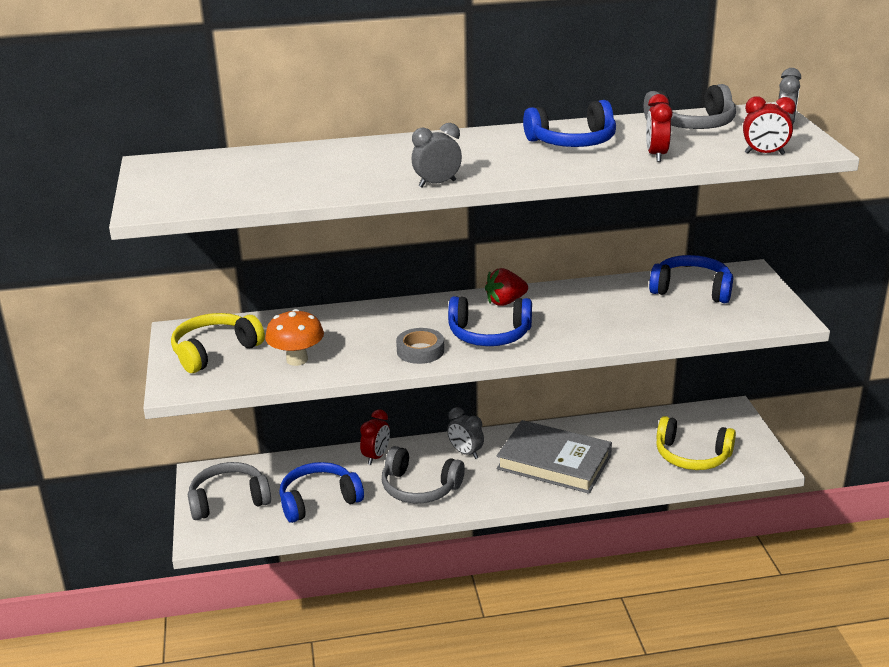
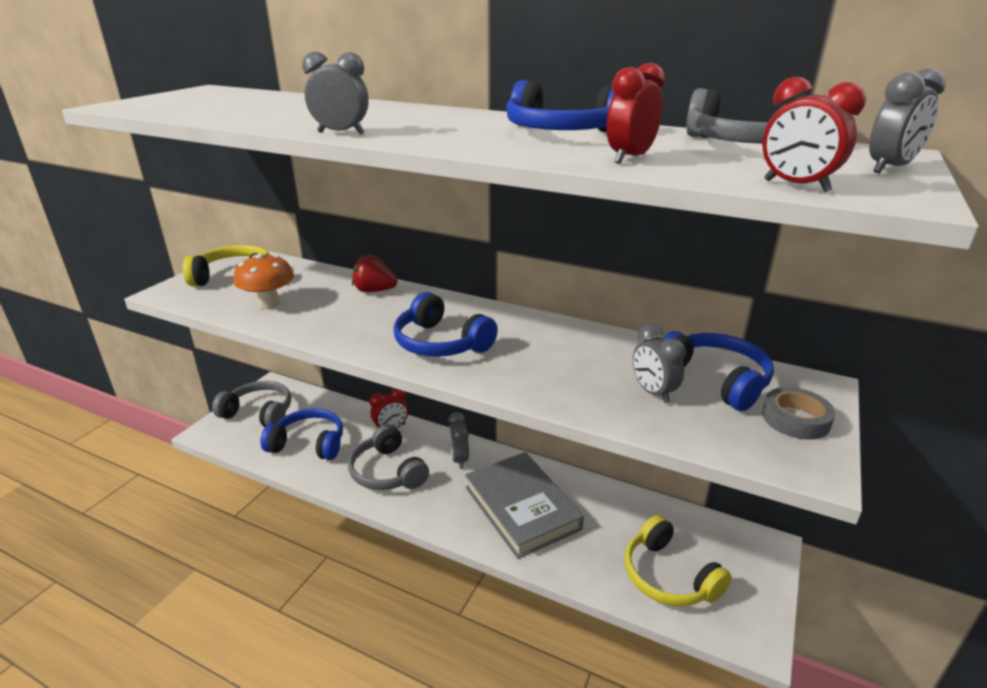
camera: 35 degrees right, 0 degrees up
grey tape [396,328,444,364] -> grey tape moved to [762,387,836,440]
red strawberry [485,268,528,306] -> red strawberry moved to [352,255,398,292]
none -> grey clock [633,324,686,404]

